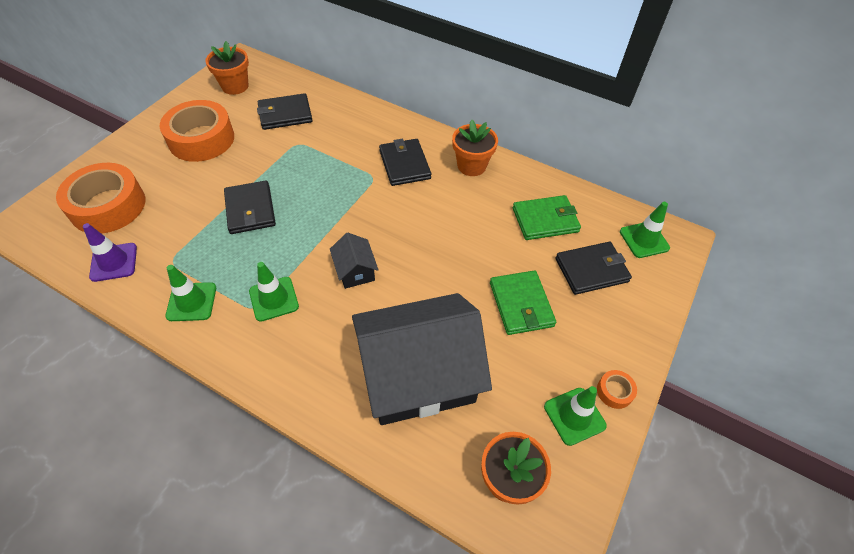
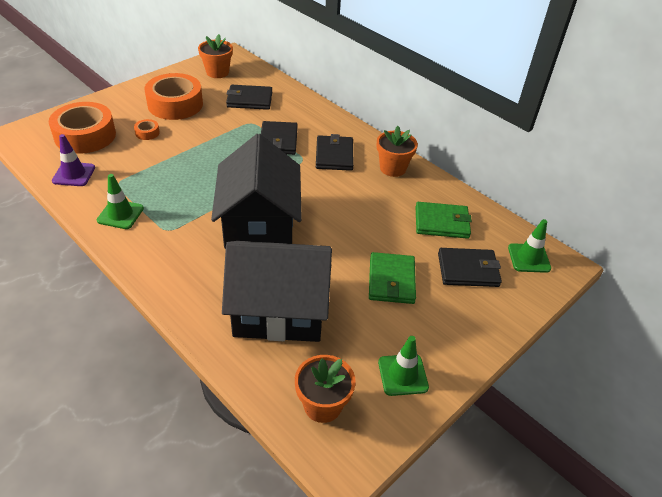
camera: 15 degrees right, 10 degrees down
black wallet [224,180,276,234] -> black wallet moved to [261,121,298,155]
green traffic cone [249,262,299,322] -> none
black house [330,233,379,289] -> black house [211,134,302,249], size x2.38
orange tape [597,370,637,409] -> orange tape moved to [134,119,160,140]

